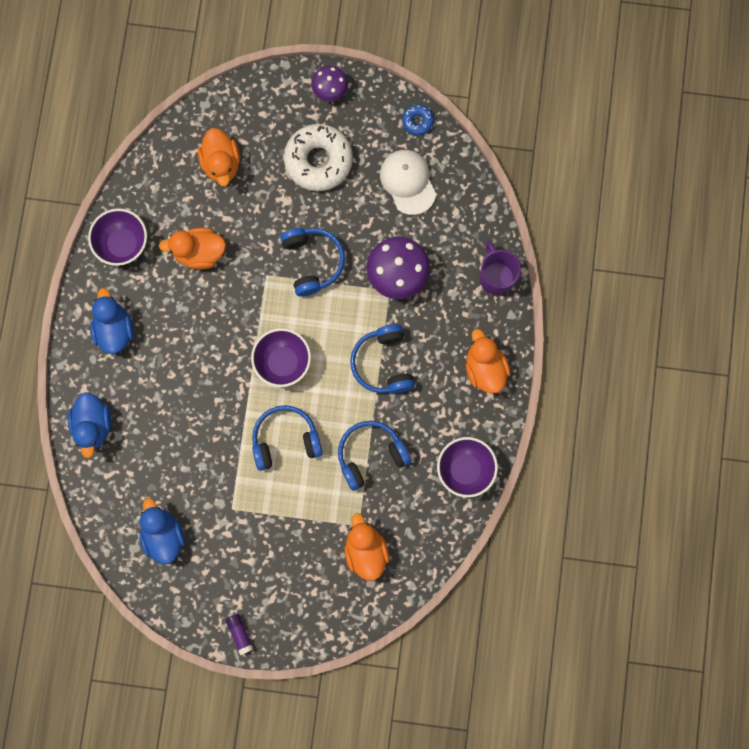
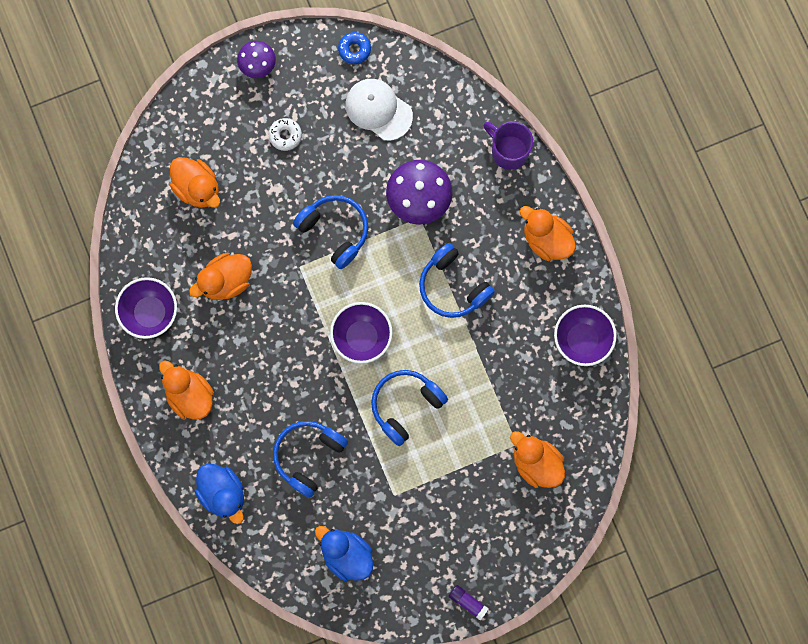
camera: 30 degrees left, 0 degrees up
blue duck [90,288,134,354] -> orange duck [159,360,214,420]
white donut [284,124,353,191] -> white donut [269,118,302,151], size x0.46
blue headphones [338,421,411,491] -> blue headphones moved to [273,421,348,498]

